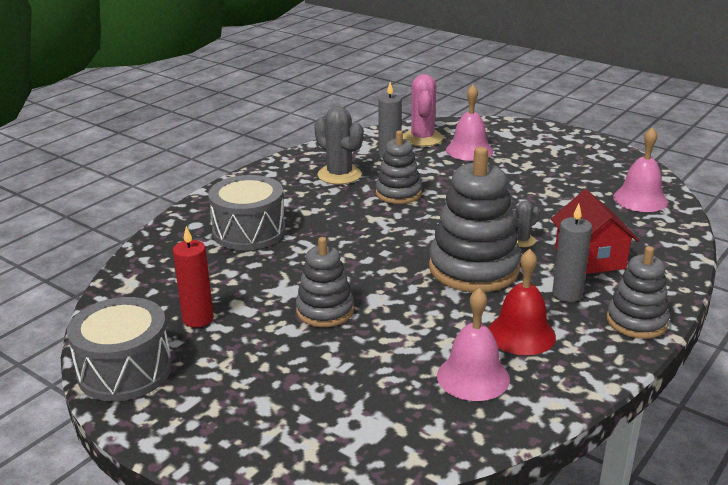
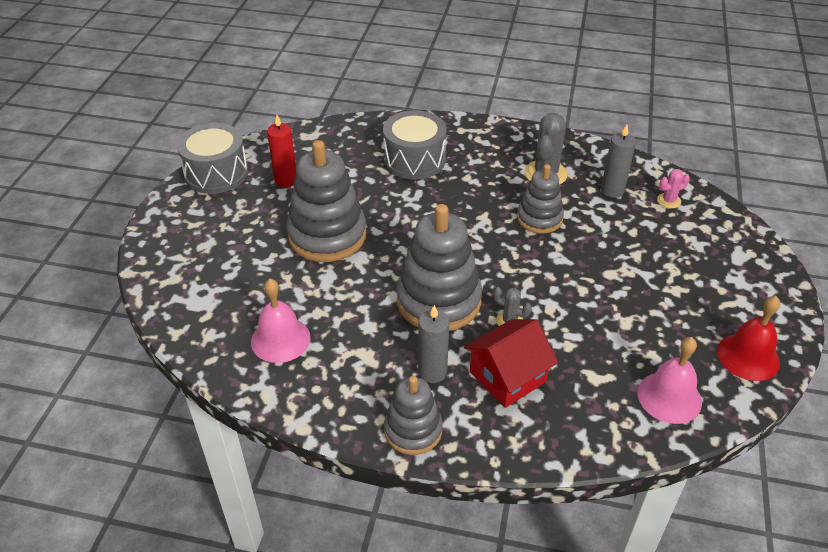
camera: 65 degrees right, 15 degrees up
grey stacking toy [296,237,354,327] -> grey stacking toy [286,140,367,262], size x1.68
pink cactus [403,74,443,146] -> pink cactus [657,169,690,208], size x0.53
pink bell [446,85,493,161] -> none
red bell [488,249,556,355] -> red bell moved to [717,296,780,381]

